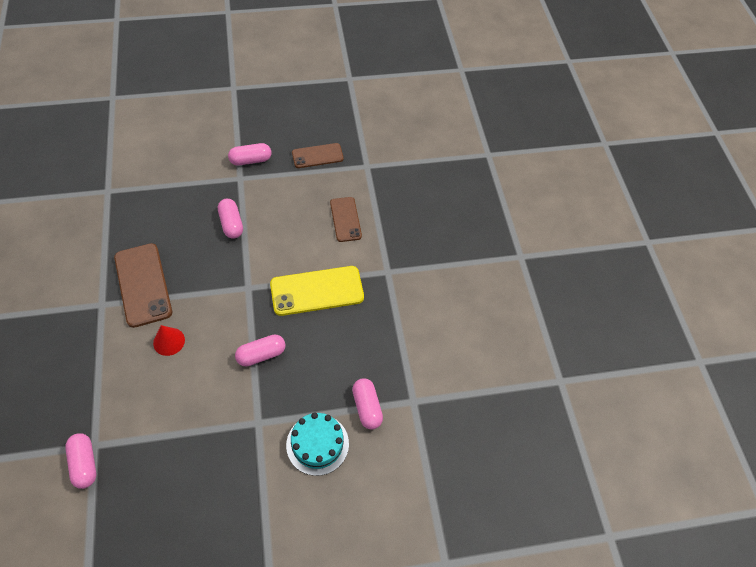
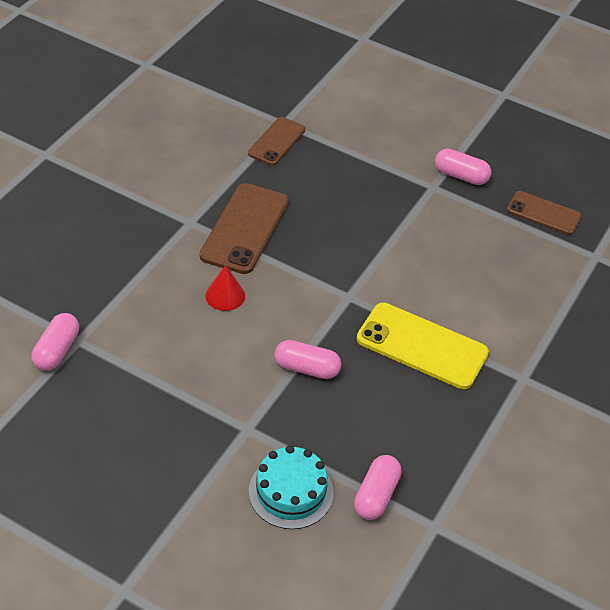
camera: 40 degrees right, 10 degrees down
pink capsule [218,199,243,239] -> none
brown phone [330,197,362,242] -> brown phone moved to [248,117,306,166]

